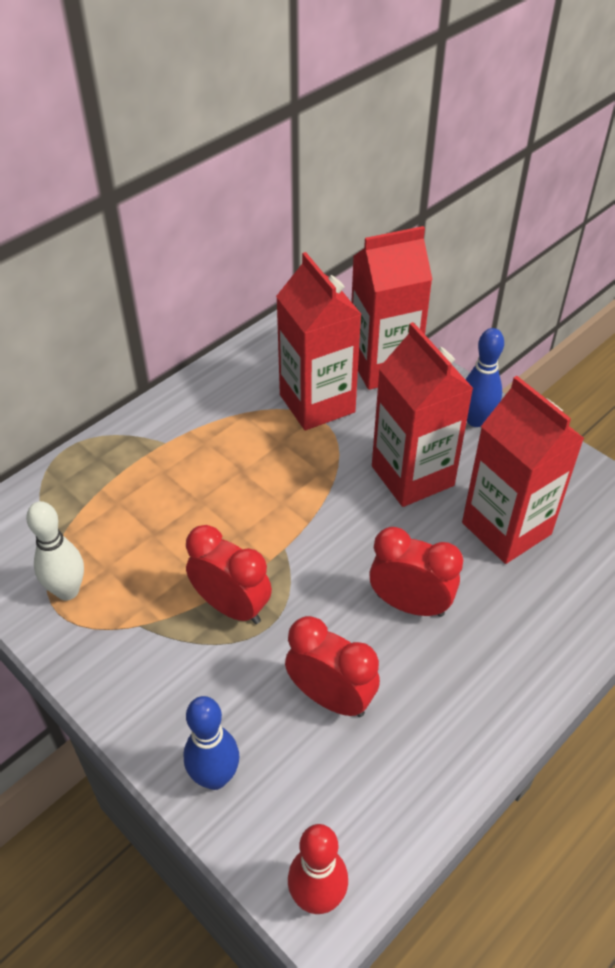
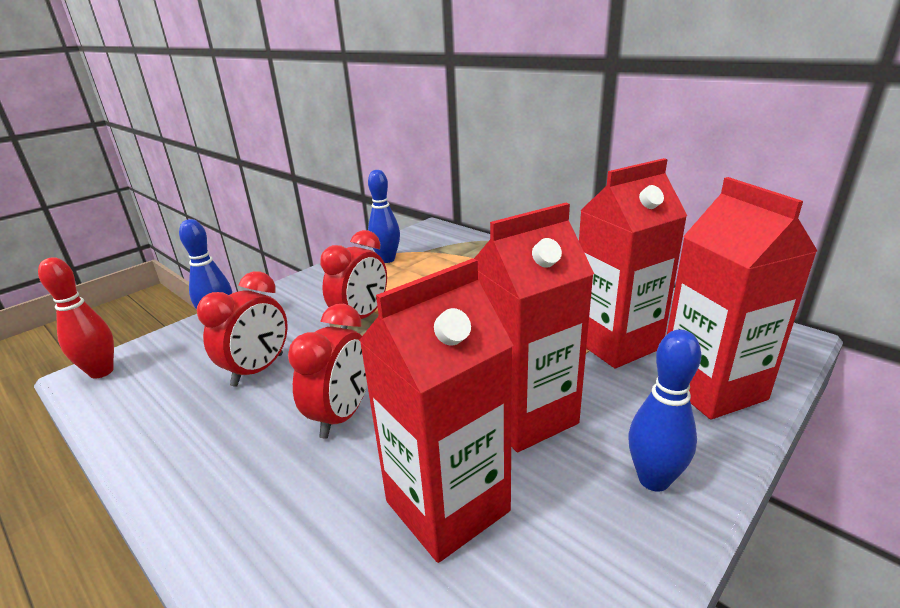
camera: 90 degrees right, 20 degrees down
white bowling pin [26,501,84,601] -> blue bowling pin [368,170,400,263]

